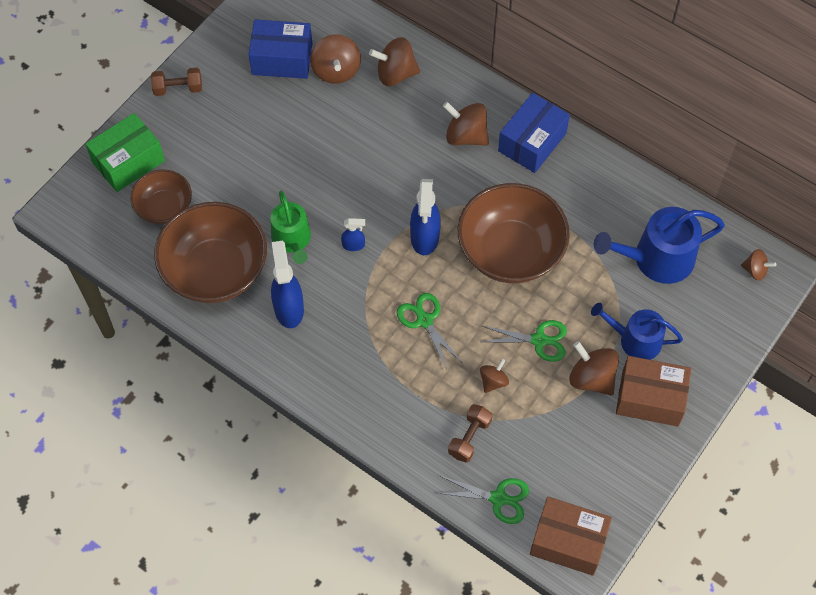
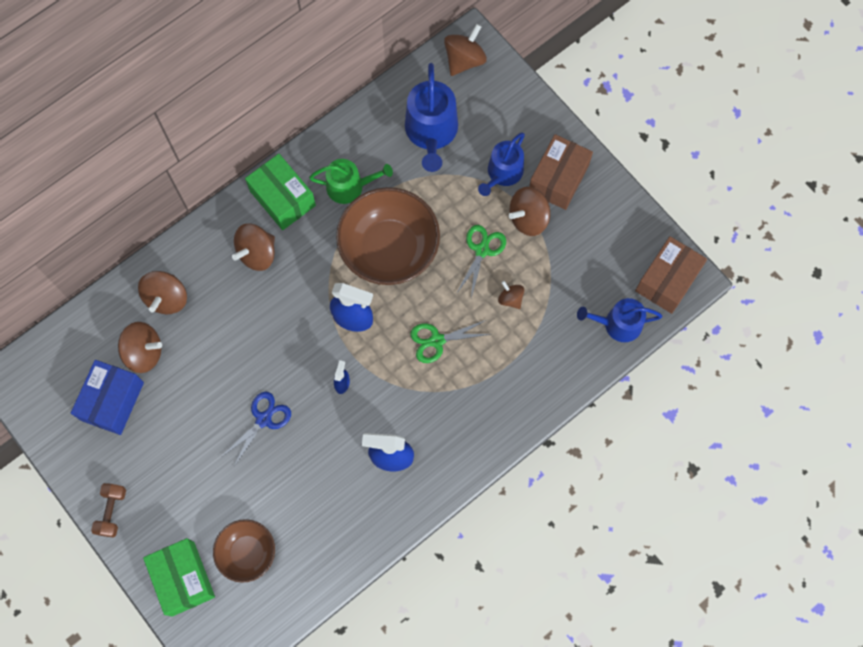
camera: 75 degrees left, 10 degrees up
brown bowl [154,202,267,303] -> none
green watering can [270,191,311,264] -> green watering can moved to [309,159,393,204]
green scissors [437,476,529,524] -> blue watering can [577,298,663,342]
brown dumbbell [448,404,492,463] -> none
blue box [498,93,570,173] -> green box [245,154,316,230]
brown spinning top [741,249,776,281] -> brown spinning top [444,24,487,76], size x1.72
none -> blue scissors [223,392,291,466]

